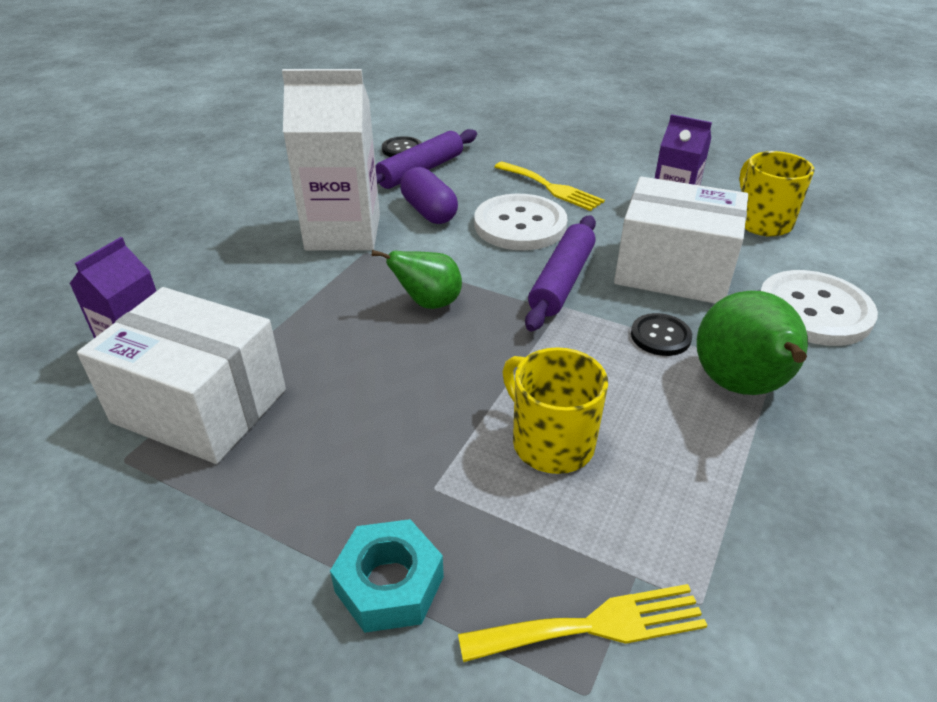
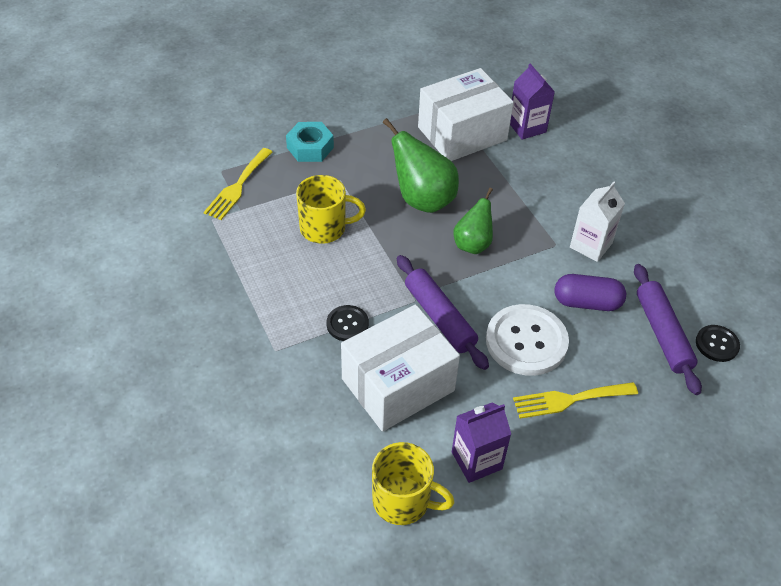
camera: 125 degrees right, 10 degrees up
white carton [282,69,380,251] -> white carton [570,181,625,262], size x0.59
green pear [697,291,808,395] -> green pear moved to [383,118,459,213]
white button [761,270,878,346] -> none

